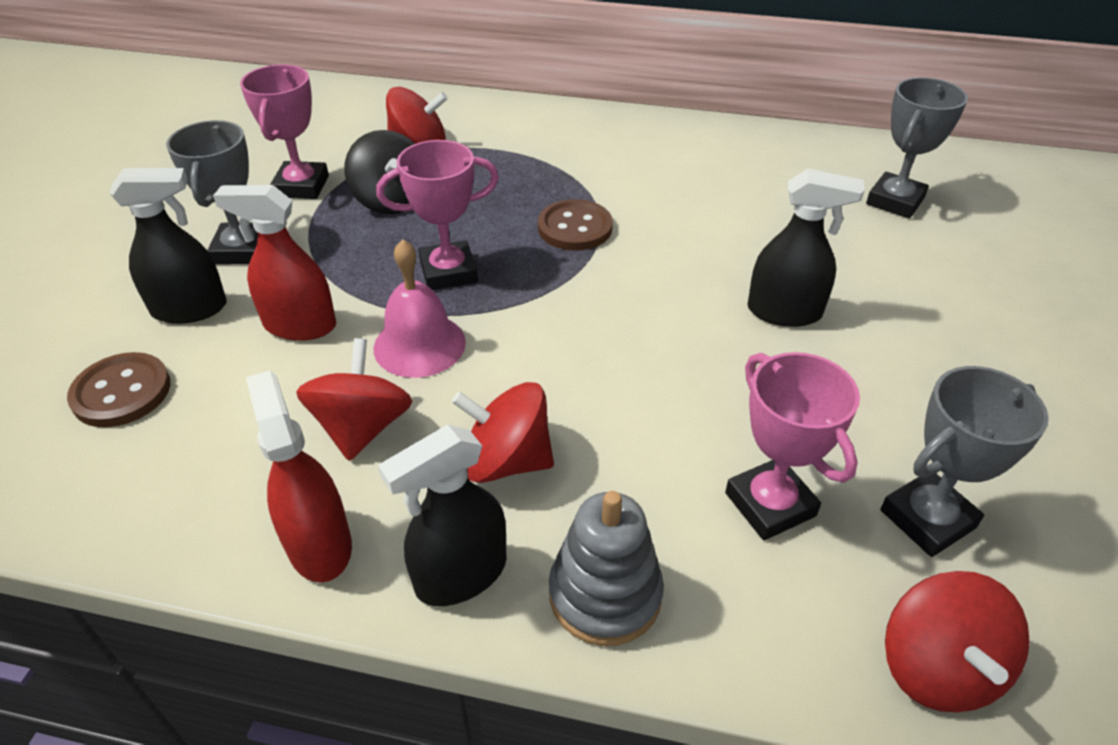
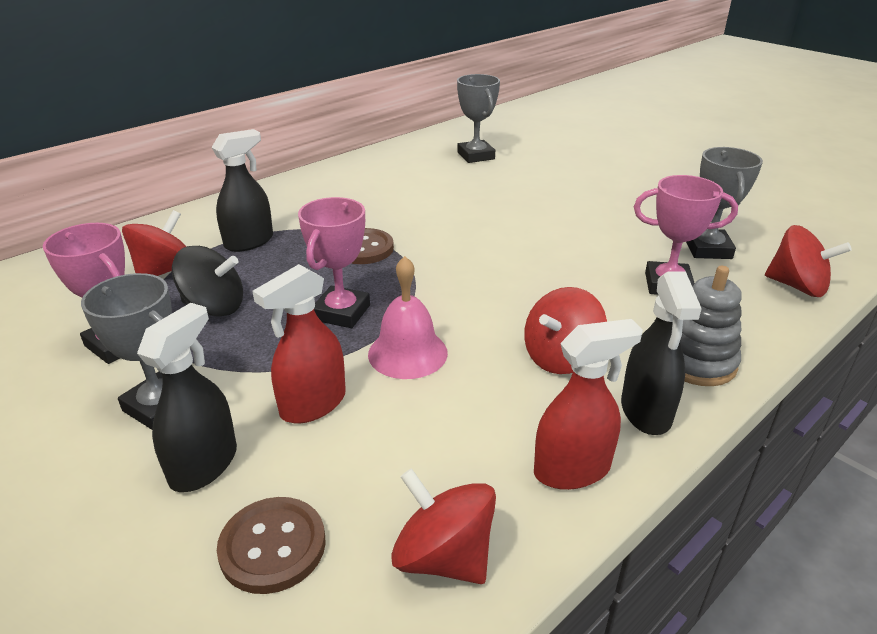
camera: 55 degrees left, 10 degrees down
red spray bottle [246,370,352,582] -> red spray bottle turned 150 degrees clockwise [534,319,643,490]
red spinning top [296,338,413,461] -> red spinning top moved to [391,468,496,584]
black spray bottle [748,169,865,327] -> black spray bottle moved to [211,129,273,252]

